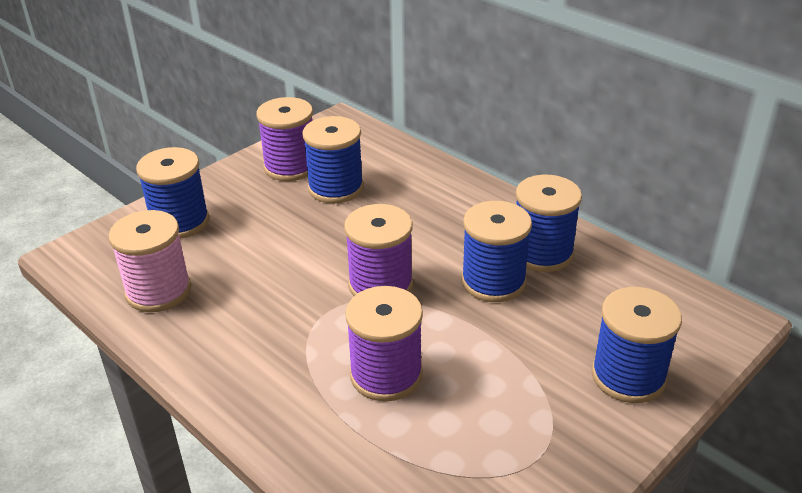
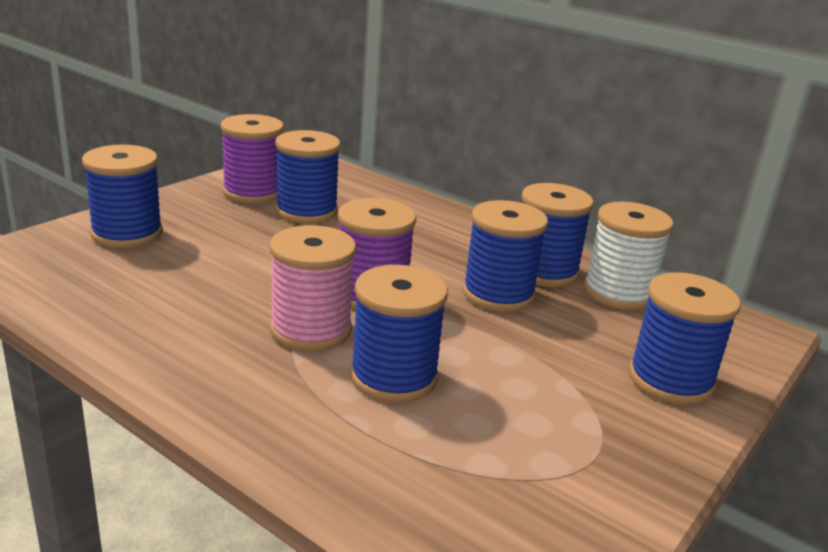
camera: 10 degrees left, 10 degrees down
pink spool [109,210,191,312] -> pink spool moved to [270,225,356,352]
purple spool [345,286,423,401] -> blue spool [350,265,448,403]
none -> white spool [584,202,674,310]

